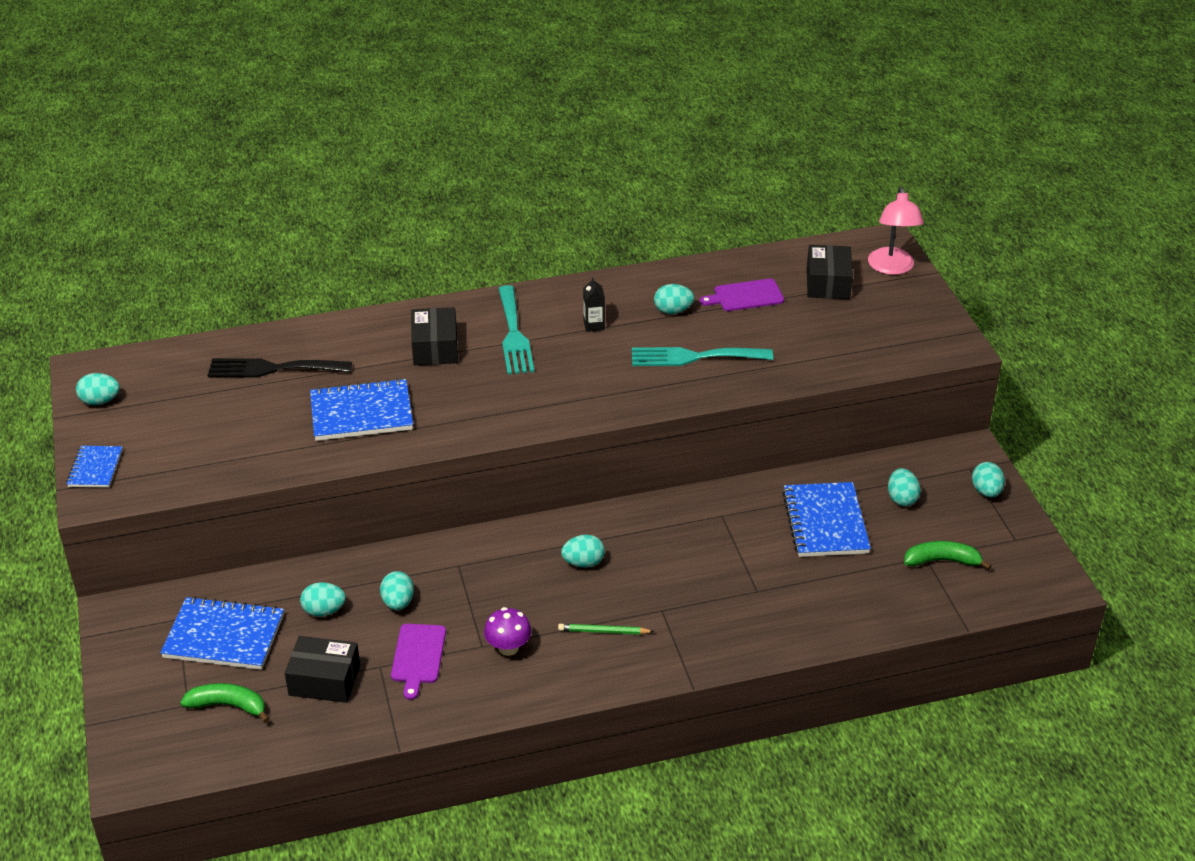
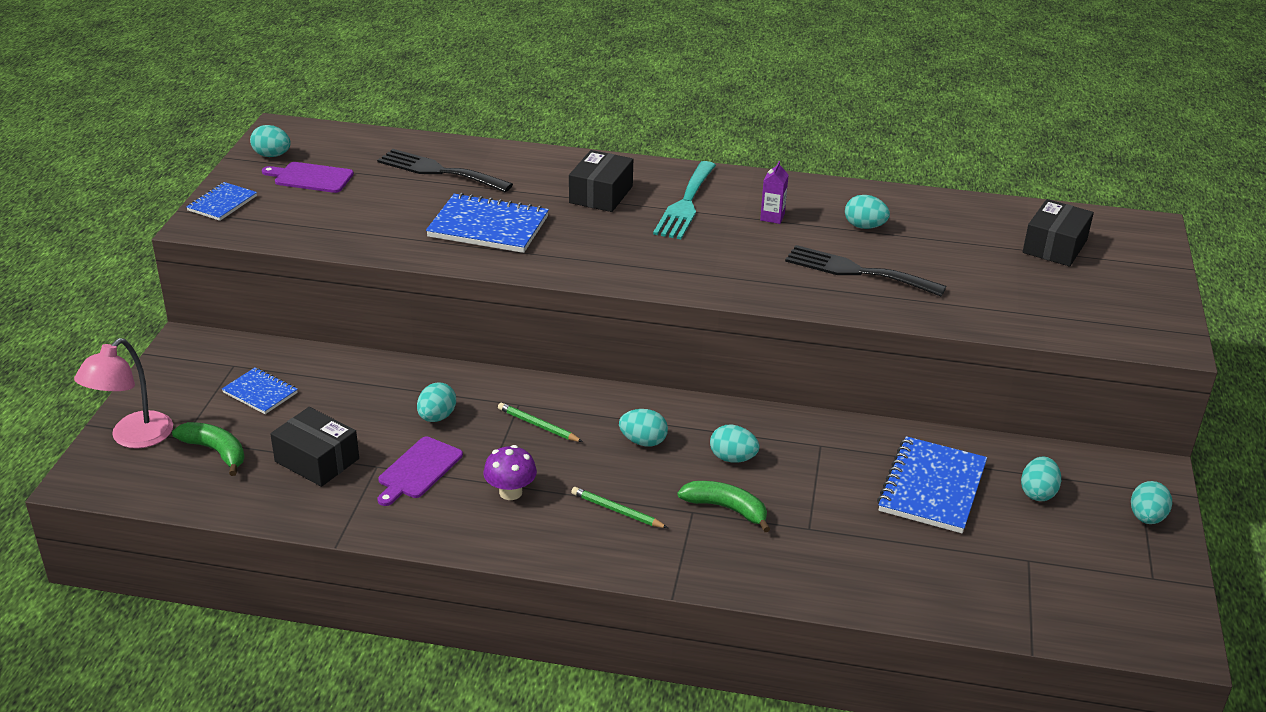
camera: 25 degrees right, 5 degrees down
blue notebook [160,596,284,670] -> blue notebook [222,368,298,414], size x0.57
turquoise egg [300,582,346,617] -> turquoise egg moved to [710,424,759,463]
black carton [583,277,605,332] -> purple carton [760,161,789,224]
turquoise fork [632,347,773,366] -> black fork [785,245,946,296]
purple cutting board [700,279,784,311] -> purple cutting board moved to [262,162,354,193]
pink lamp [868,187,924,275] -> pink lamp moved to [74,338,173,449]
green banana [904,541,991,570] -> green banana moved to [677,481,770,532]
none -> green pencil [498,403,583,442]

